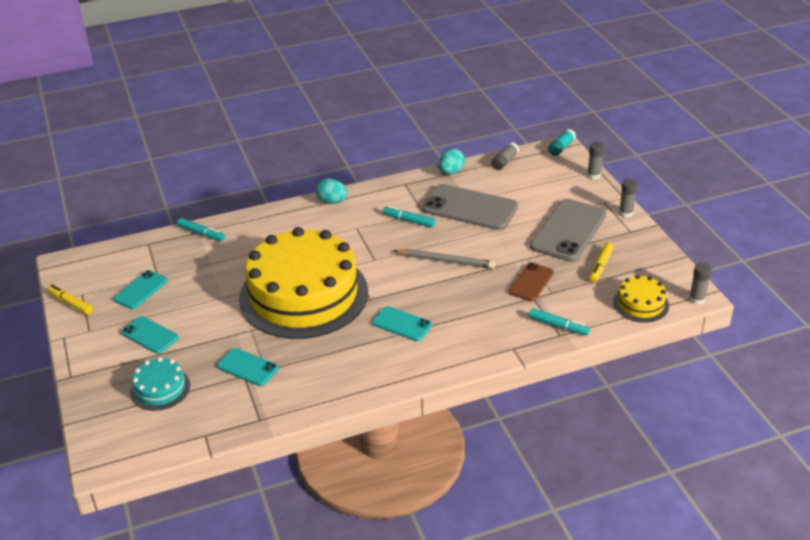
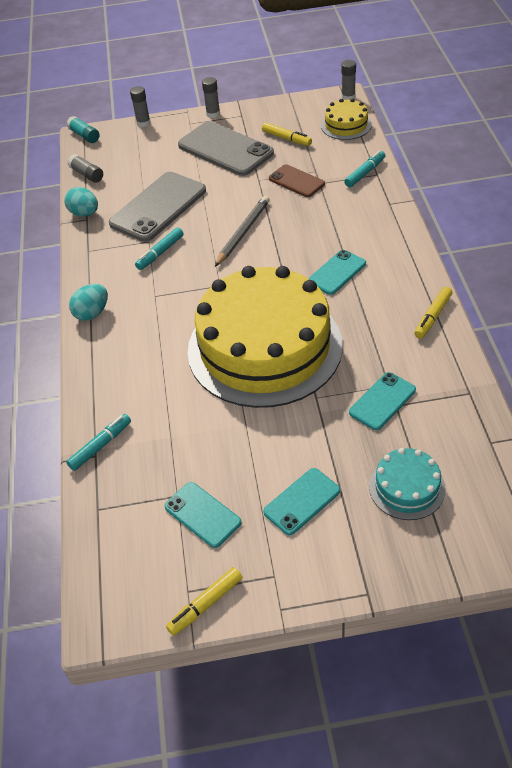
camera: 75 degrees left, 10 degrees up
none -> yellow marker [414,287,452,338]

